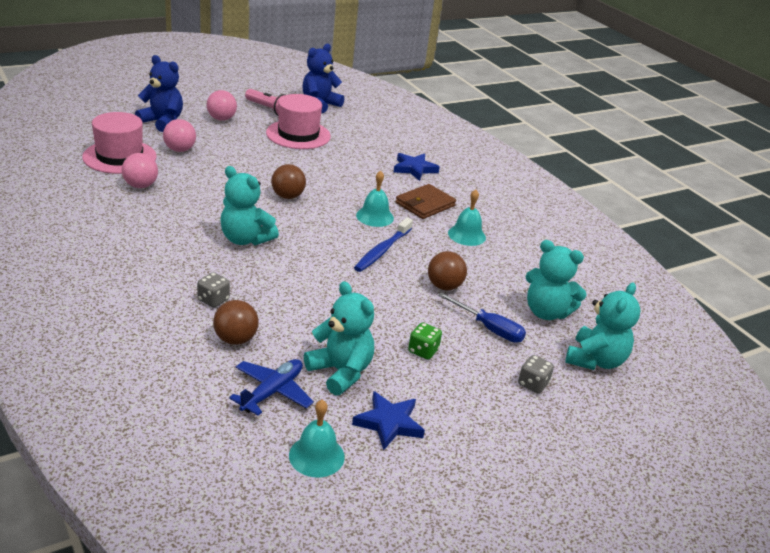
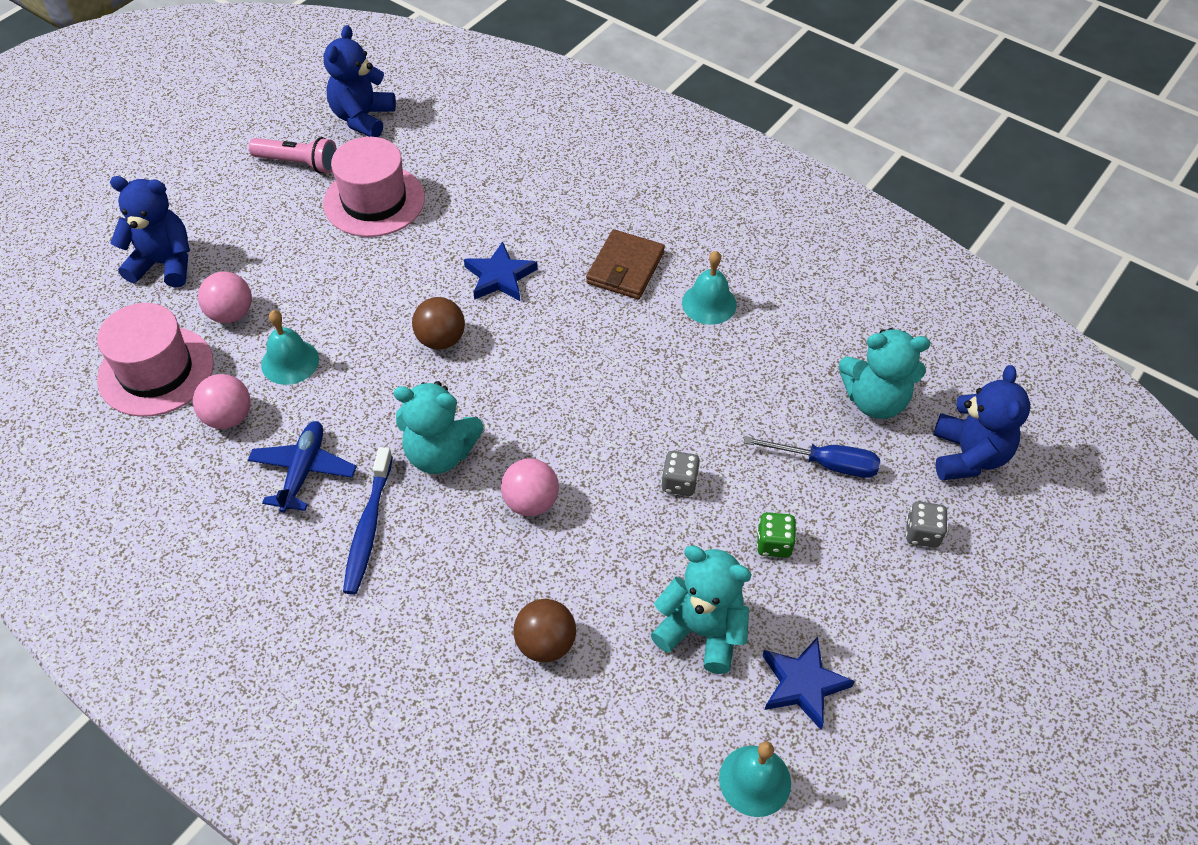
camera: 20 degrees left, 20 degrees up
grey dice [197,272,230,308] -> grey dice moved to [661,451,700,496]
pink ball [207,90,237,121] -> pink ball moved to [501,458,559,516]
blue plane [229,359,314,416] -> blue plane moved to [248,421,357,513]
blue toothbrush [354,218,413,272] -> blue toothbrush moved to [343,447,393,595]
turquoise bell [356,171,394,227] -> turquoise bell moved to [261,310,319,385]
blue star [394,153,440,181] -> blue star moved to [464,241,537,301]
brown ball [428,251,467,290] -> none
turquoise teddy bear [565,283,641,370] -> blue teddy bear [933,365,1030,480]

